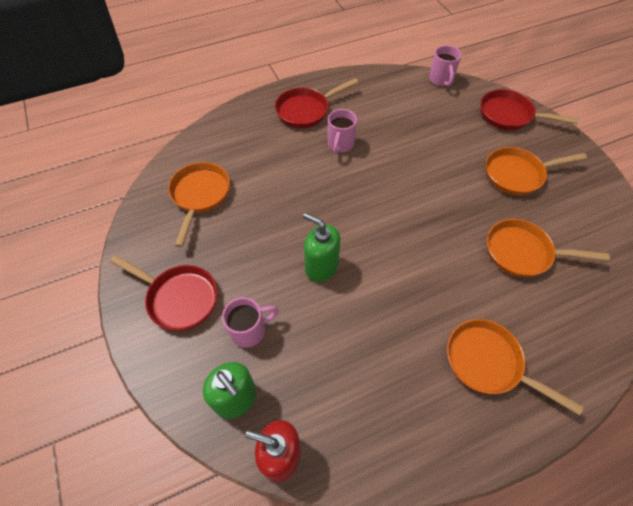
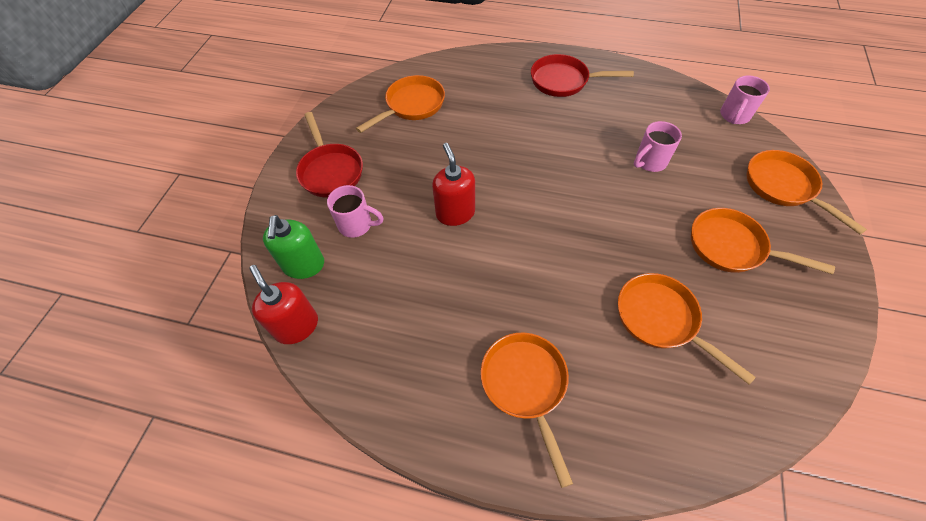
camera: 40 degrees right, 0 degrees up
green soap dispenser [303,213,340,282] -> red soap dispenser [432,143,475,226]
pink mug [327,109,357,154] -> pink mug moved to [634,121,682,172]
red pan [480,89,579,130] -> orange pan [746,150,867,234]

